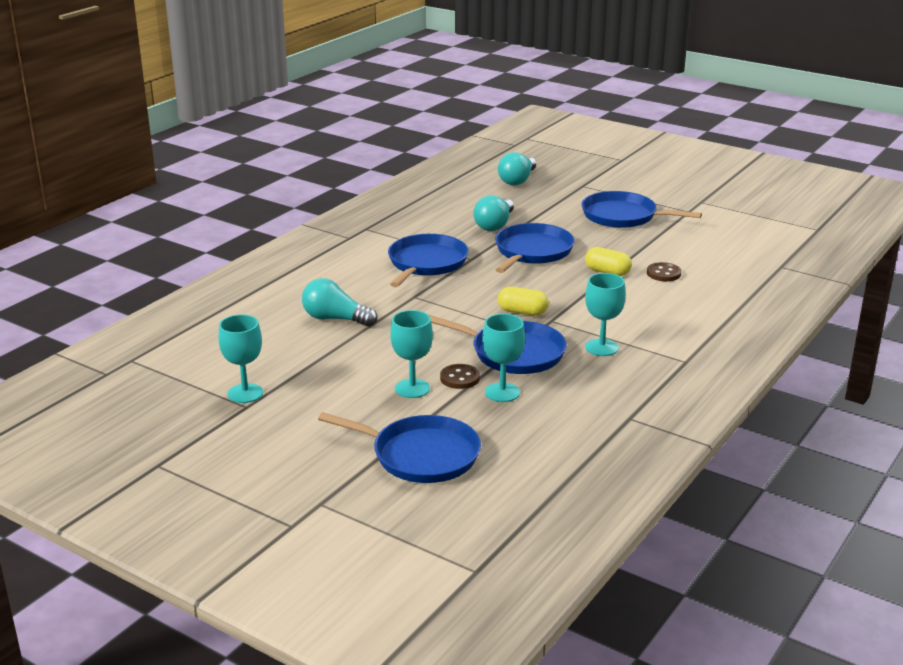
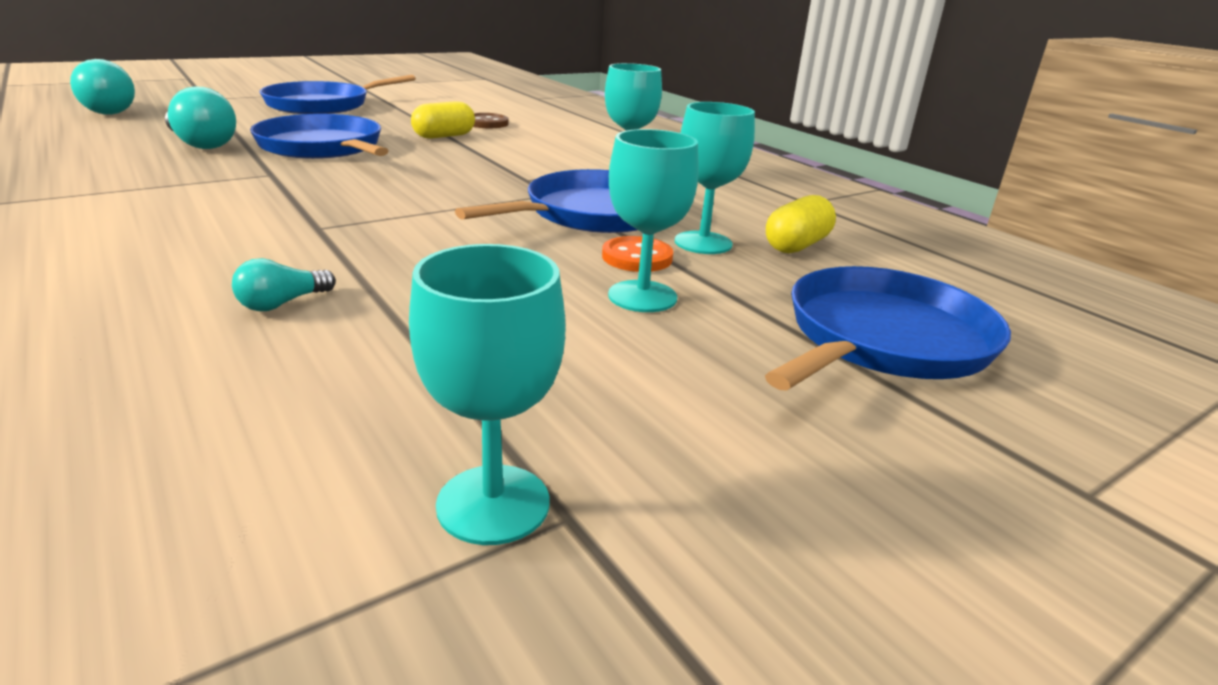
camera: 70 degrees left, 0 degrees up
turquoise light bulb [302,278,377,326] -> turquoise light bulb [232,258,336,311], size x0.53
blue pan [388,234,469,287] -> none
brown button [440,364,480,389] -> orange button [602,236,673,272]
yellow capsule [498,287,549,316] -> yellow capsule moved to [766,195,836,253]

